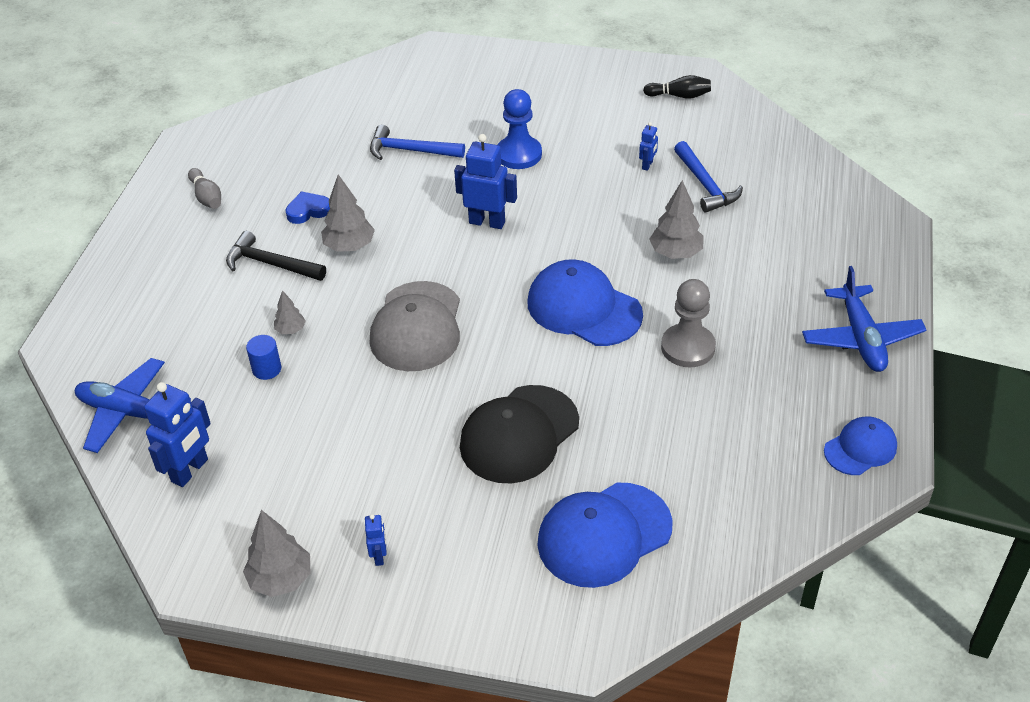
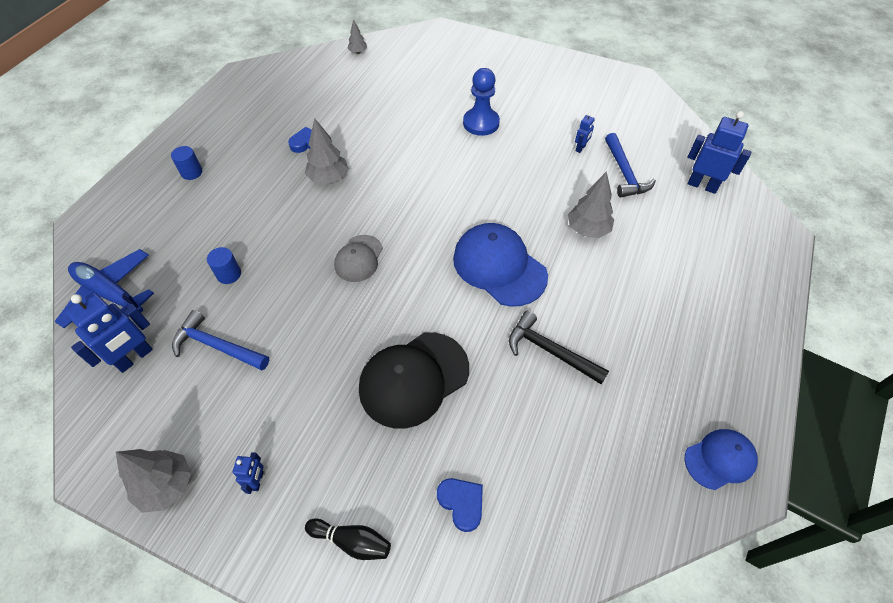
camera: 10 degrees right, 10 degrees up
grey bowling pin [188,168,221,209] -> none
black hammer [226,231,326,281] -> black hammer moved to [509,311,609,384]
grey tree [274,290,306,334] -> grey tree moved to [347,19,367,54]
blue hammer [370,125,465,160] -> blue hammer moved to [172,310,269,371]
grey cap [370,281,460,371] -> grey cap [334,235,383,282], size x0.58
blue robot [454,134,517,229] -> blue robot moved to [687,111,751,194]
blue cap [537,483,673,588] -> blue heart [437,478,483,532]
black bowling pin [643,75,711,99] -> black bowling pin moved to [305,518,391,560]
grey pawn [661,279,716,367] -> none
blue plane [802,266,926,372] -> none
none -> blue cylinder [171,146,202,180]

